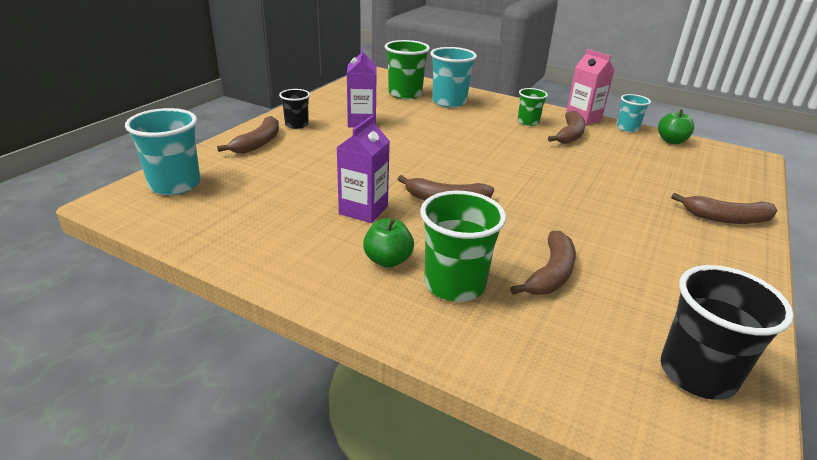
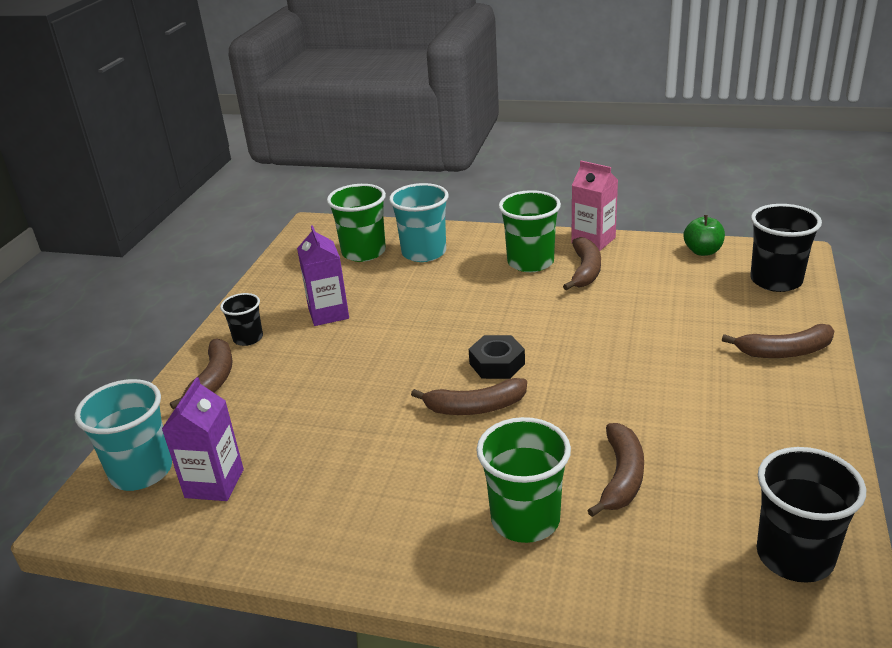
camera: 10 degrees left, 0 degrees up
purple carton [336,116,390,223] -> purple carton moved to [162,377,244,501]
green apple [363,219,414,268] -> none
green cup [518,88,548,126] -> green cup [499,190,561,272], size x1.70
turquoise cup [617,94,651,132] -> none
none -> black nut [469,335,525,379]
none -> black cup [750,204,822,292]

